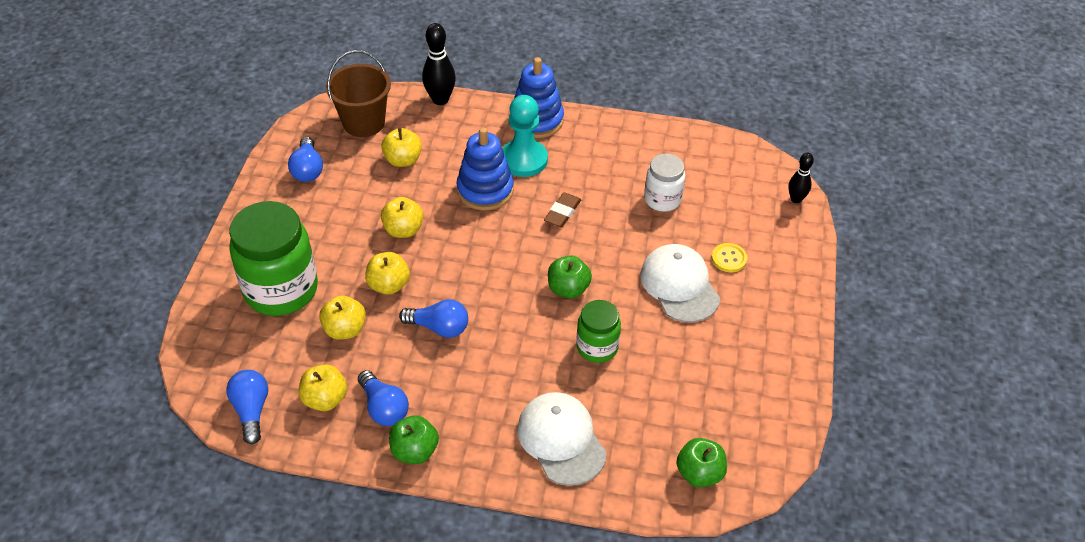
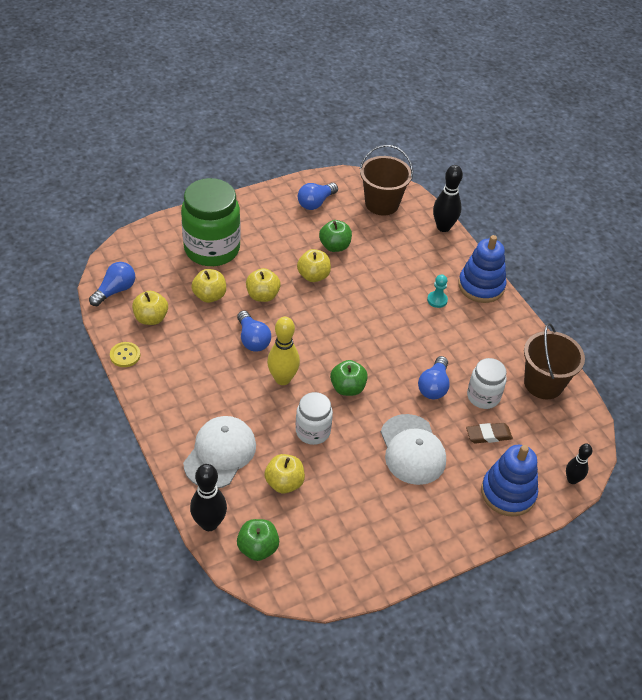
camera: 50 degrees right, 0 degrees up
blue light bulb [358,370,409,426] -> blue light bulb moved to [418,356,450,399]
yellow apple [381,128,422,167] -> yellow apple moved to [264,454,305,493]
green apple [389,415,439,464] -> green apple moved to [319,220,352,252]
blue stacking toy [456,127,514,210] -> blue stacking toy moved to [481,445,538,517]
turquoise pawn [502,95,548,177] -> turquoise pawn [427,274,448,308], size x0.50
brown eraser [544,192,581,228] -> brown eraser moved to [466,423,513,444]
green jar [576,300,621,363] -> white jar [296,392,333,445]
white cap [640,244,720,322] -> white cap turned 135 degrees clockwise [381,414,446,485]
yellow button [711,243,747,272] -> yellow button moved to [110,342,141,367]
none -> black bowling pin [190,464,227,531]
none -> yellow bowling pin [267,317,300,385]
none -> brown bucket [524,323,585,399]

